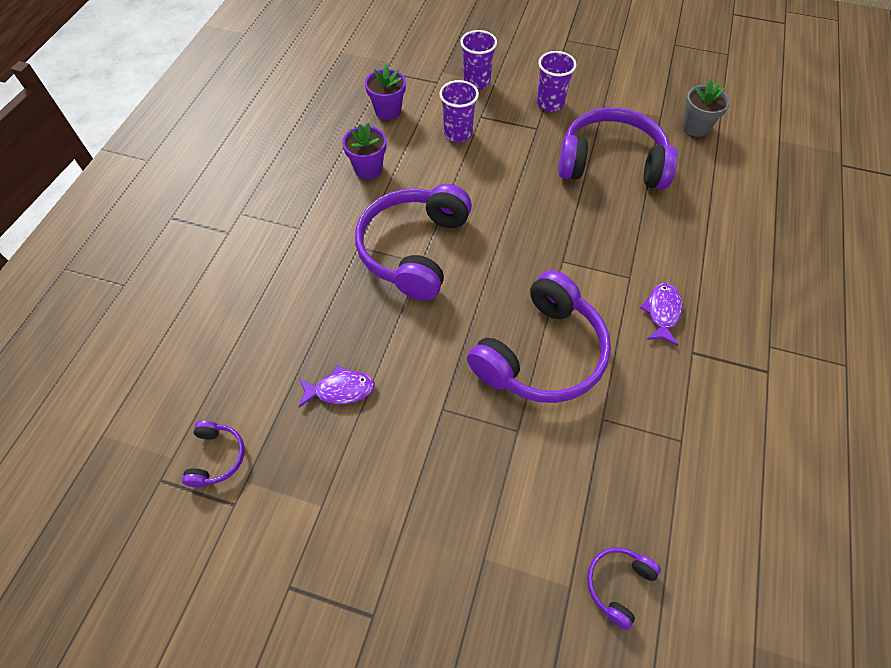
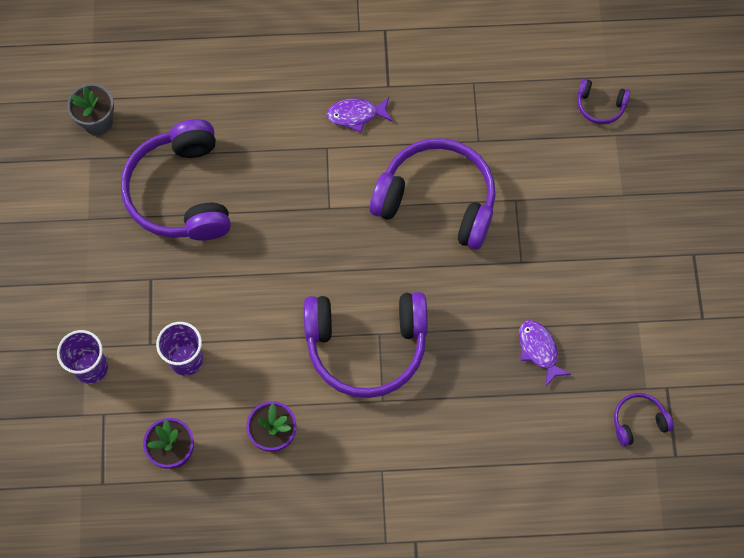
camera: 110 degrees left, 10 degrees up
purple cup [537,51,577,112] -> none

